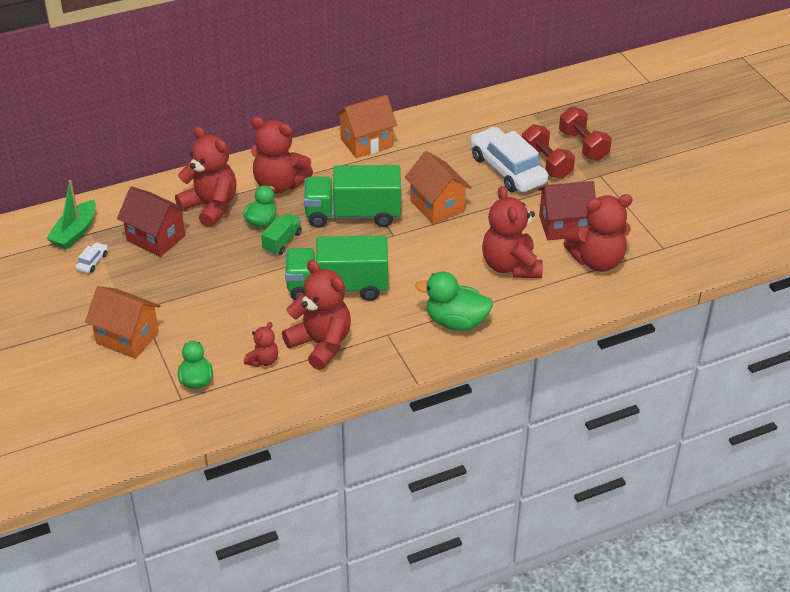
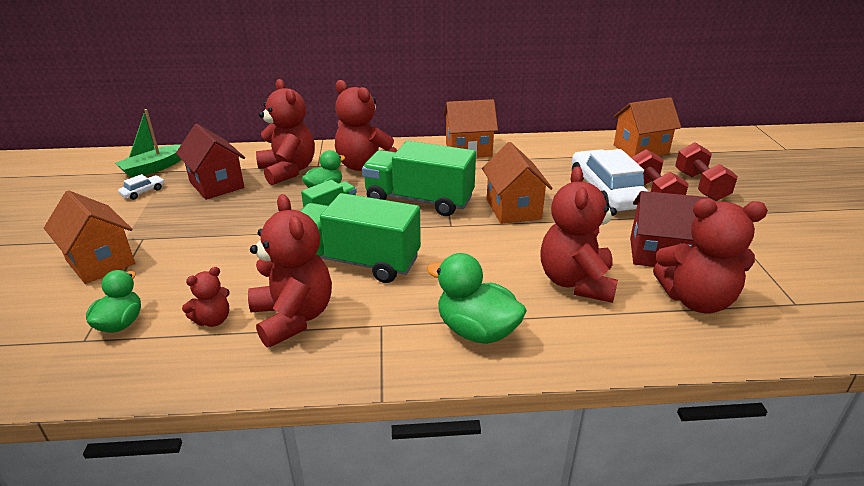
camera: 20 degrees right, 10 degrees down
none -> orange house [613,97,681,157]

